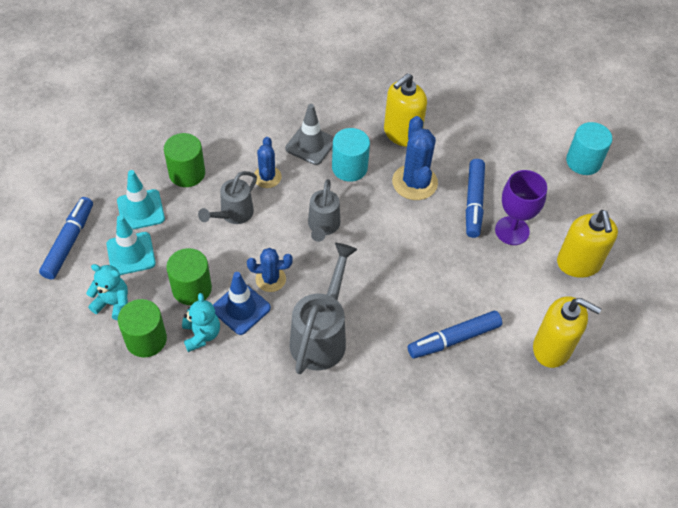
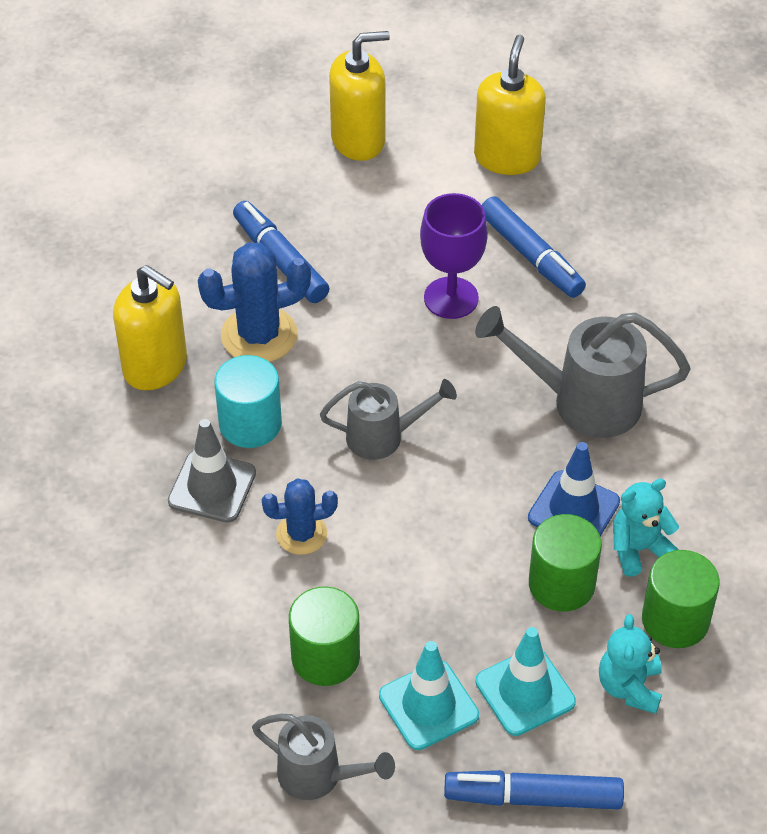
camera: 100 degrees left, 5 degrees down
grey watering can [198,171,257,224] -> grey watering can moved to [252,714,395,800]
blue cactus [247,248,293,292] -> none
blue marker [466,159,485,238] -> blue marker turned 120 degrees counterclockwise [233,201,329,303]
purple goblet [495,170,547,245] -> purple goblet moved to [420,193,488,319]
turquoise cylinder [566,122,613,175] -> none

